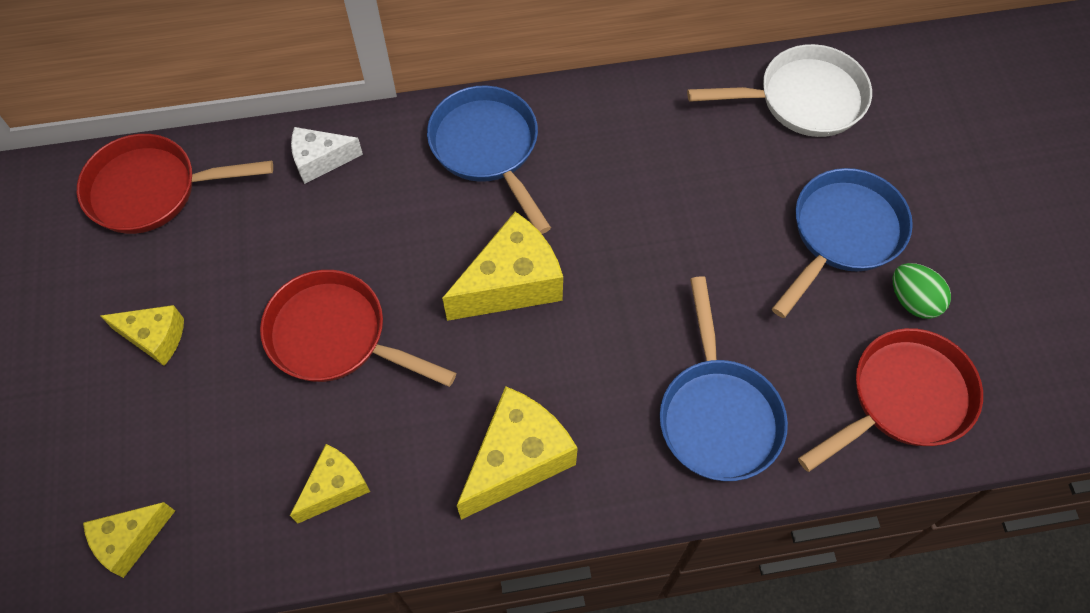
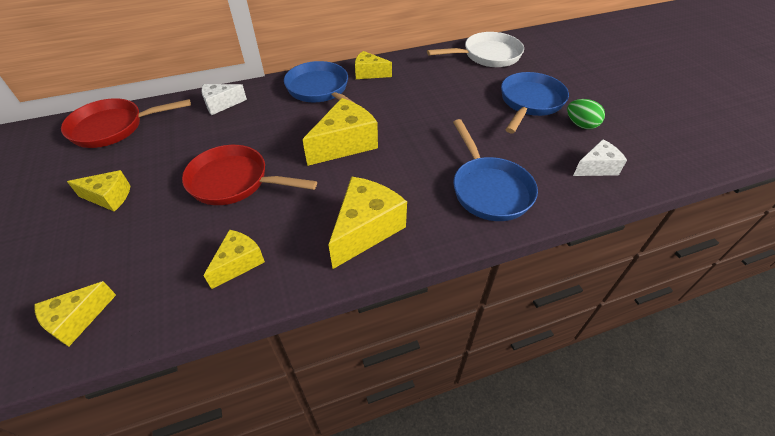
camera: 10 degrees left, 15 degrees down
red pan [798,328,983,472] -> white cheese [573,139,627,176]
none -> yellow cheese [355,51,392,79]

